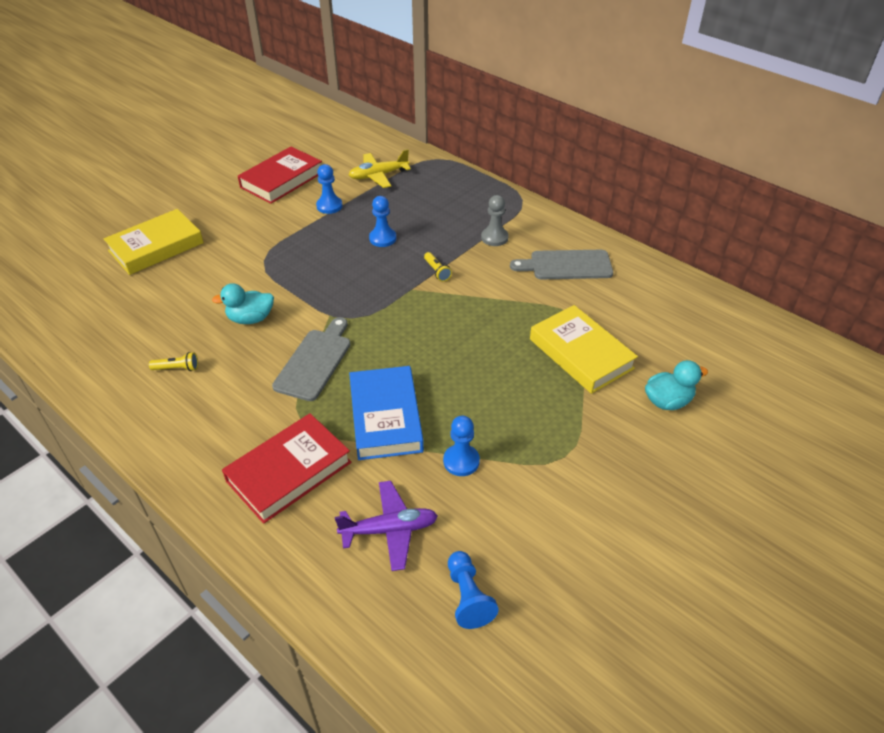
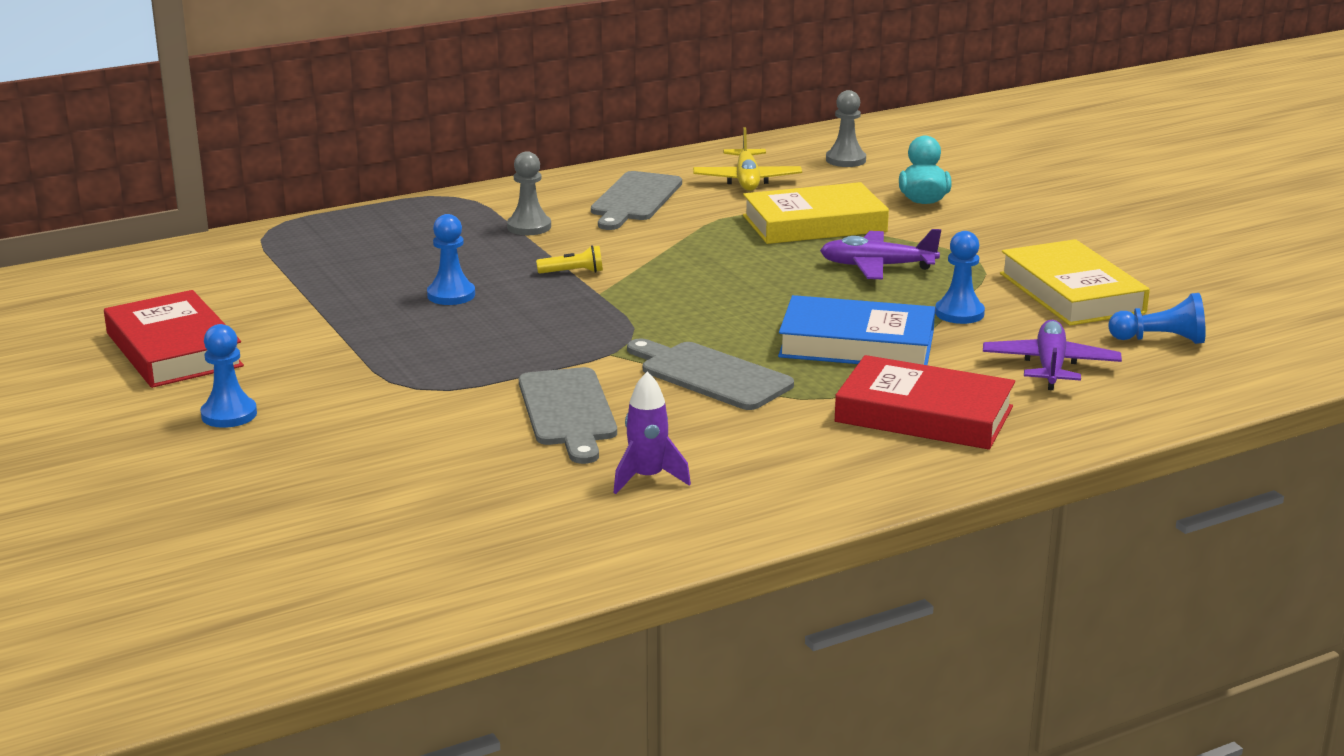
camera: 70 degrees left, 20 degrees down
yellow book [104,209,204,275] -> yellow book moved to [1000,239,1150,326]
yellow flashlight [149,352,198,371] -> purple rocket [613,372,691,494]
turquoise duck [212,283,274,324] -> grey cutting board [519,367,617,464]
red book [222,414,351,524] -> red book turned 45 degrees counterclockwise [834,355,1015,450]
blue pawn [316,164,343,214] -> blue pawn moved to [200,324,257,428]
yellow plane [349,149,411,188] -> yellow plane moved to [693,127,802,191]
none -> purple plane [820,229,941,280]
none -> grey pawn [826,90,866,167]

